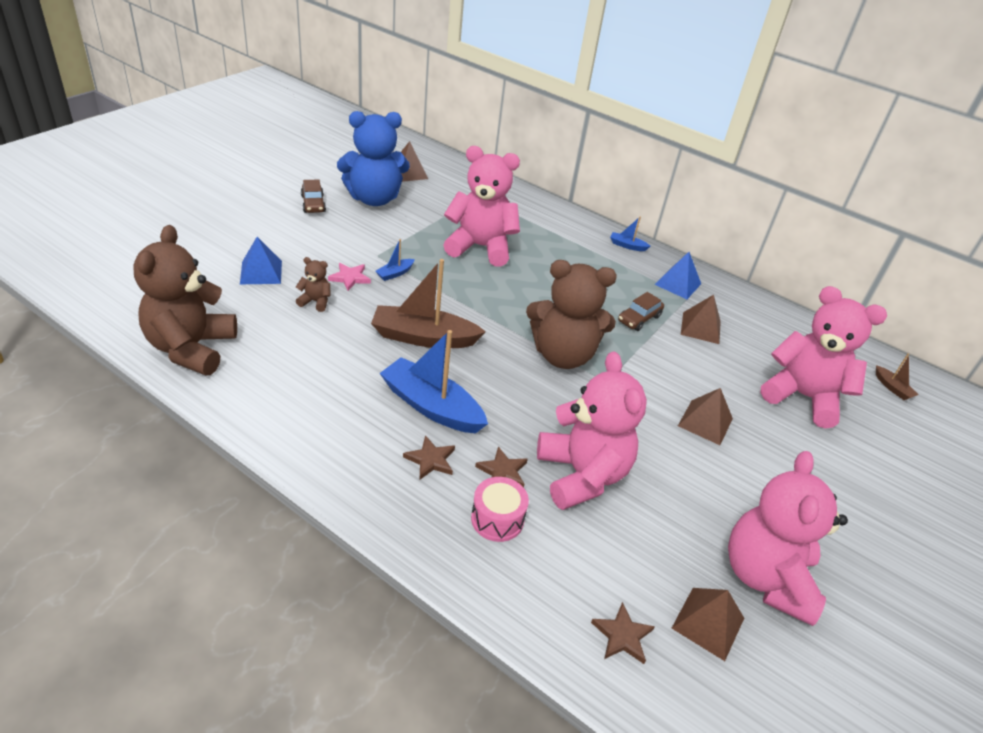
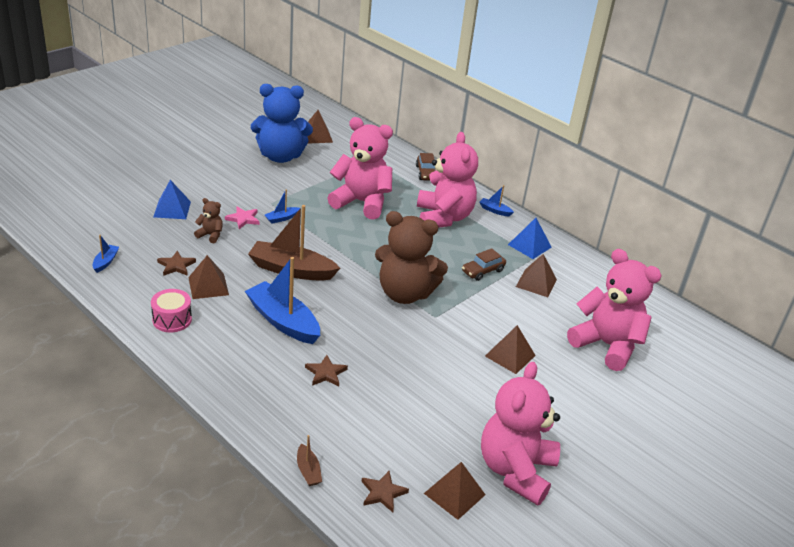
camera: 10 degrees right, 5 degrees down
brown teddy bear [134,225,237,376] -> blue boat [93,235,119,273]
brown car [301,180,326,213] -> brown car moved to [416,153,436,181]
brown star [403,435,455,479] -> brown star moved to [157,251,196,276]
pink drum [471,477,529,542] -> pink drum moved to [151,289,192,333]
pink teddy bear [537,351,647,510] -> pink teddy bear moved to [417,132,478,228]
brown boat [876,353,919,400] -> brown boat moved to [297,435,322,486]
none -> brown pyramid [188,255,229,299]

